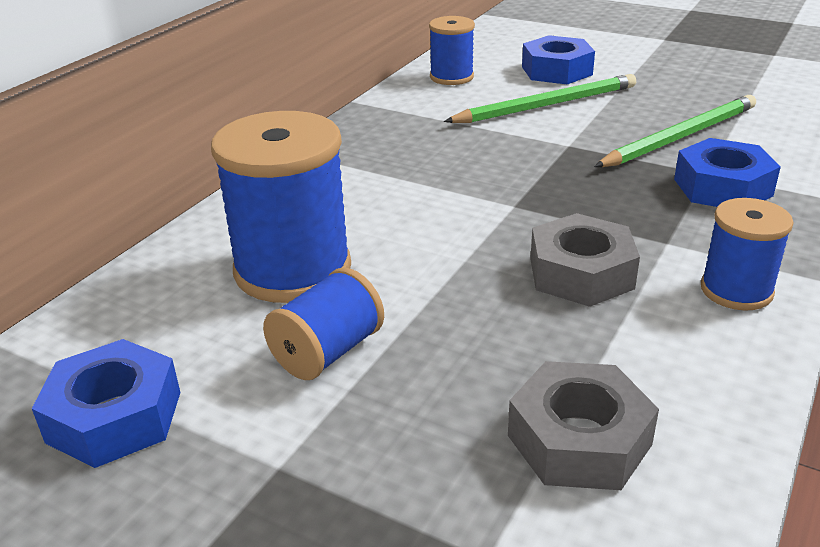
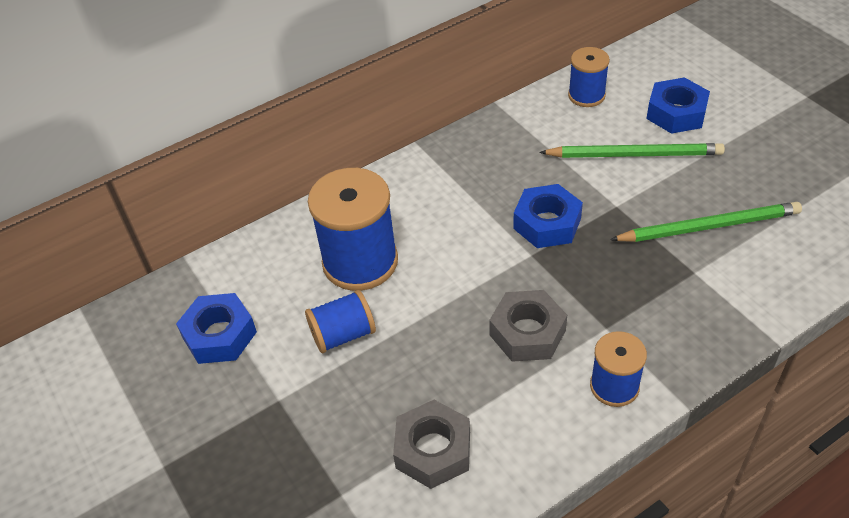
camera: 30 degrees right, 15 degrees up
blue nut [674,138,781,207] -> blue nut moved to [513,184,583,248]

